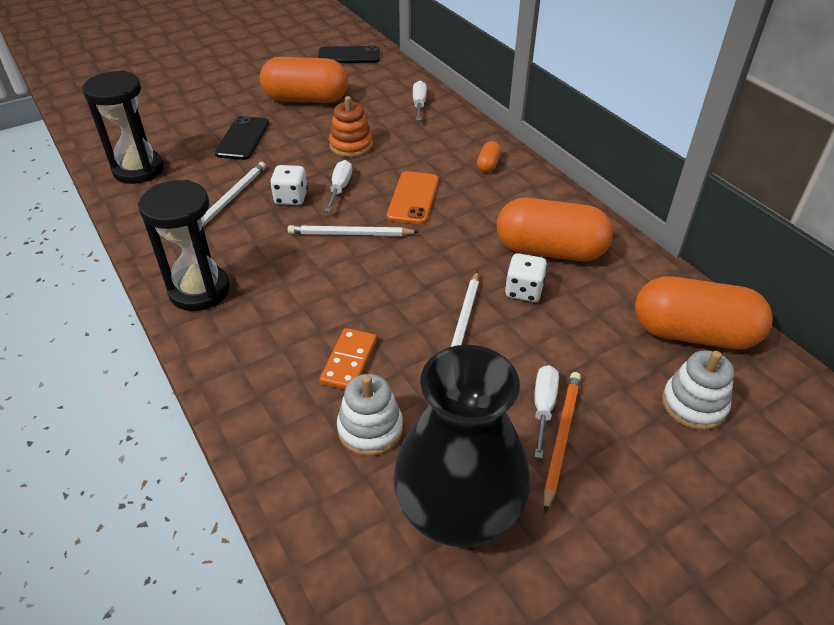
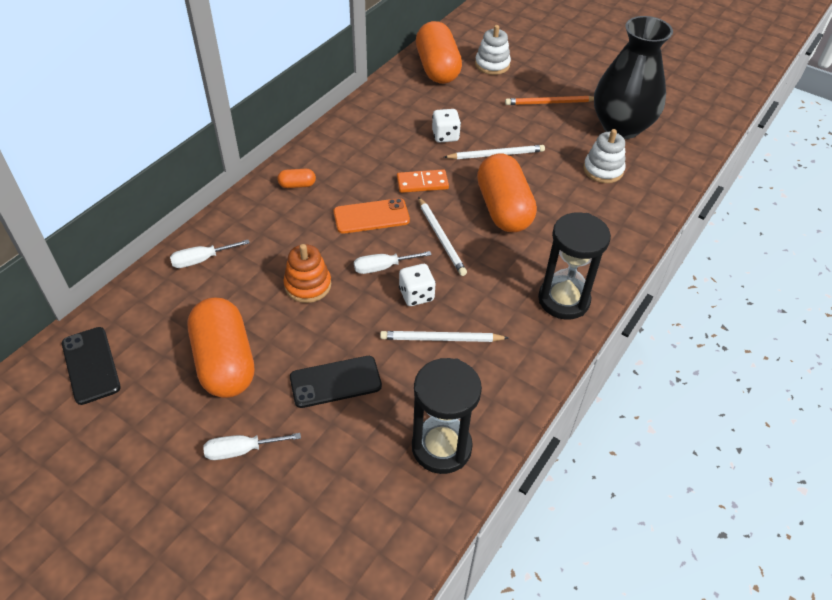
camera: 115 degrees left, 5 degrees up
orange domino [319,328,377,390] -> orange domino moved to [397,169,449,193]
orange capsule [497,198,613,261] -> orange capsule moved to [477,153,537,232]
white screwdriver [534,365,559,459] -> white screwdriver moved to [203,433,301,460]

